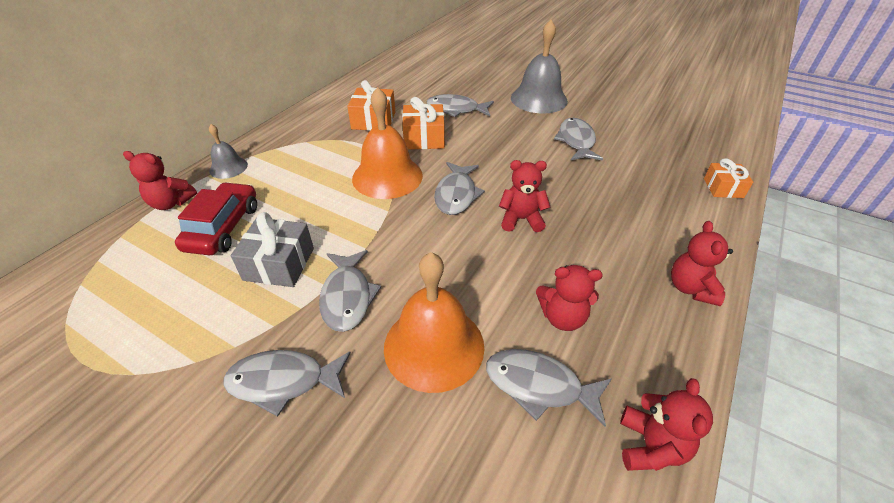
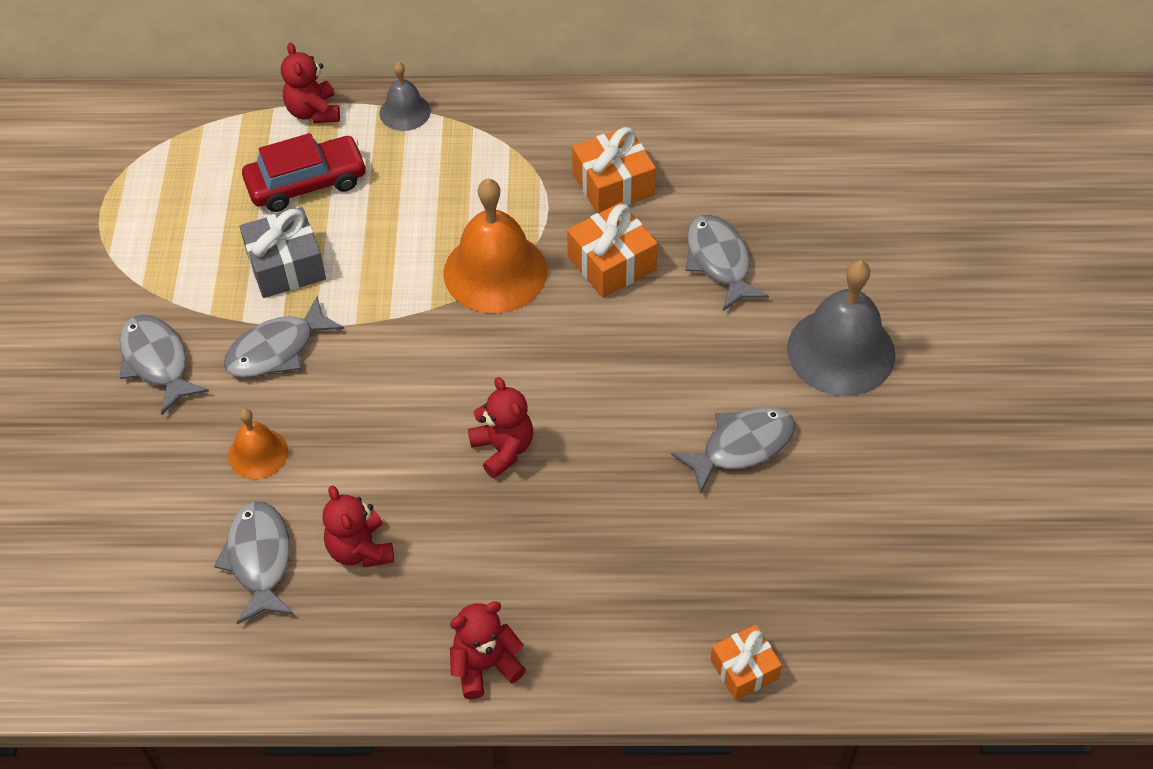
camera: 60 degrees right, 10 degrees up
orange bell [384,252,485,393] -> orange bell [228,409,288,479], size x0.53
grey fish [434,162,485,215] -> none
red teddy bear [620,378,713,471] -> none

